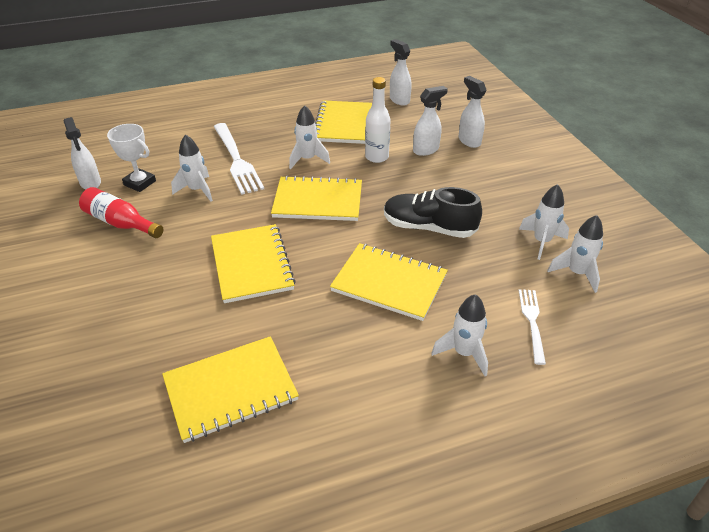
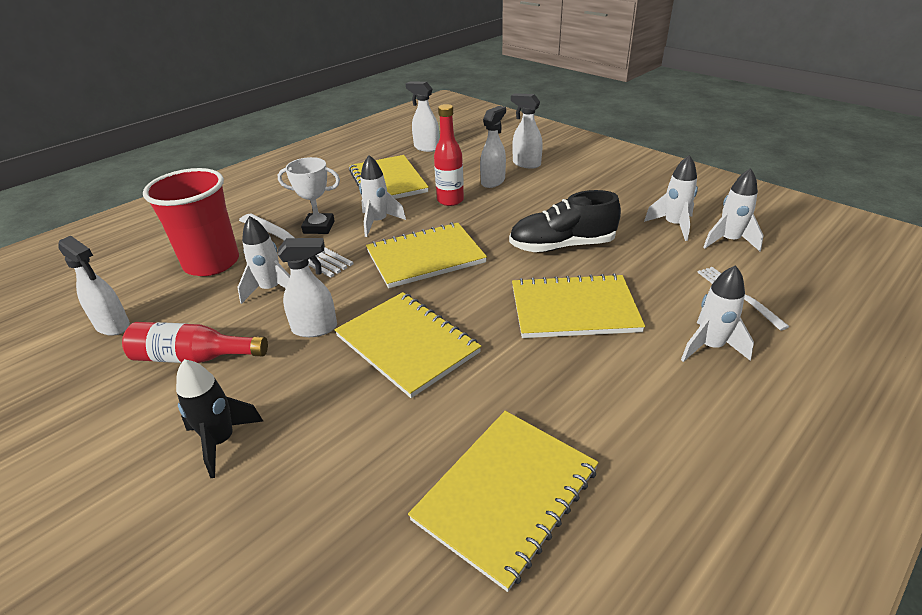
camera: 25 degrees left, 5 degrees down
white trophy [107,124,156,192] -> white trophy moved to [278,157,340,234]
white bottle [365,77,390,163] -> red bottle [434,104,464,206]
none -> red cup [143,168,239,276]
none -> black rocket [176,359,263,478]
none -> white spray bottle [277,238,337,337]

